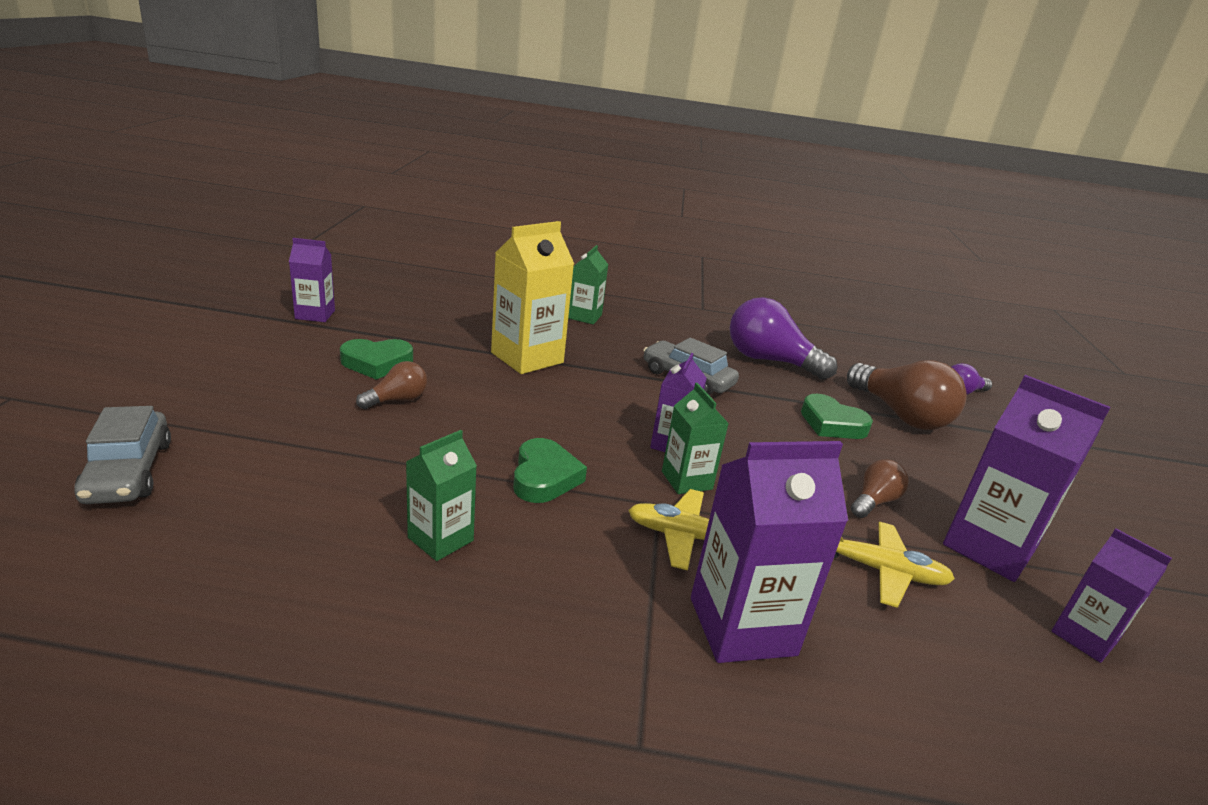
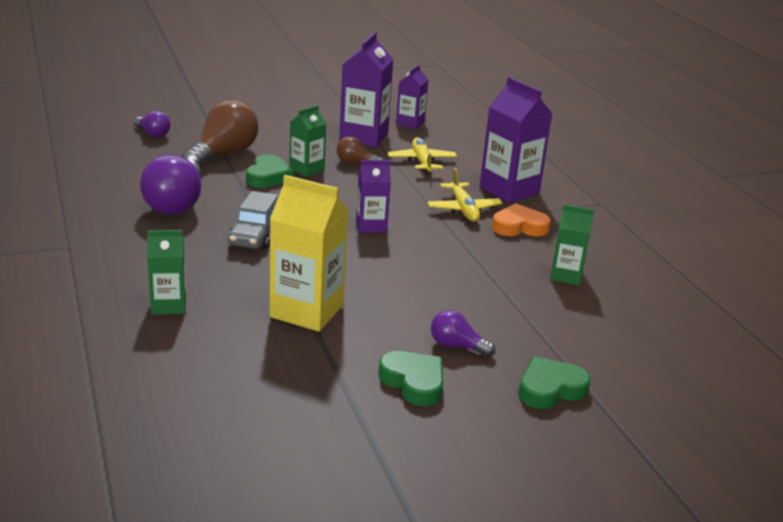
camera: 115 degrees left, 0 degrees up
grey car [74,406,171,504] -> none
purple carton [289,238,335,322] -> none
brown light bulb [356,361,427,409] -> purple light bulb [431,310,495,357]
green heart [513,438,587,503] -> green heart moved to [519,357,590,409]
green carton [662,383,729,494] -> green carton moved to [289,105,326,177]
none -> orange heart [492,204,551,237]

